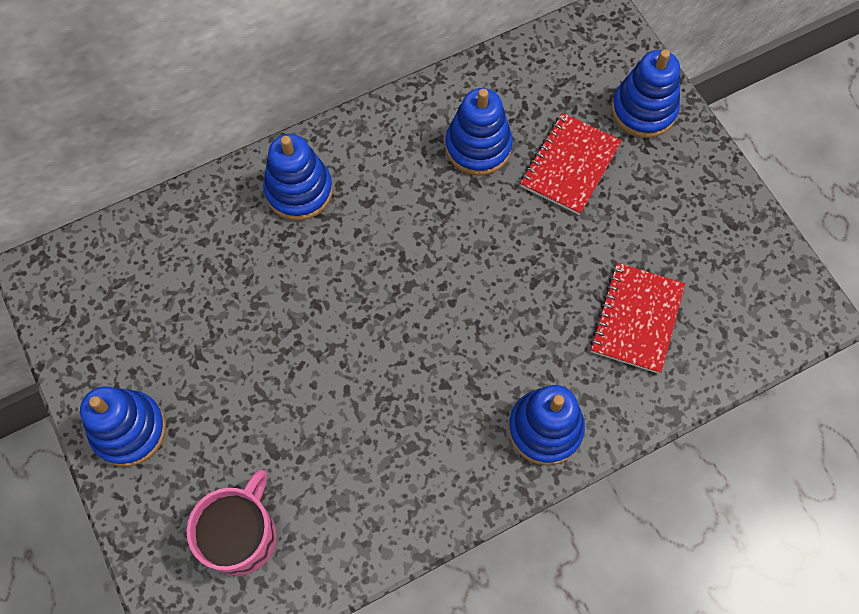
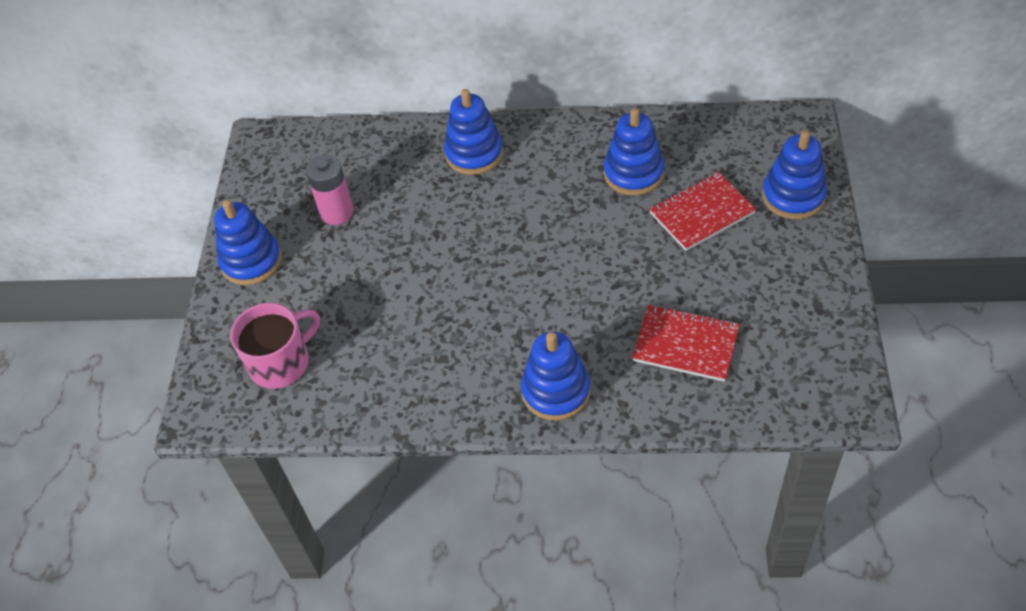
camera: 35 degrees right, 15 degrees down
red notebook [590,263,685,374] -> red notebook turned 60 degrees clockwise [632,304,740,382]
none -> pink battery [306,155,354,225]

